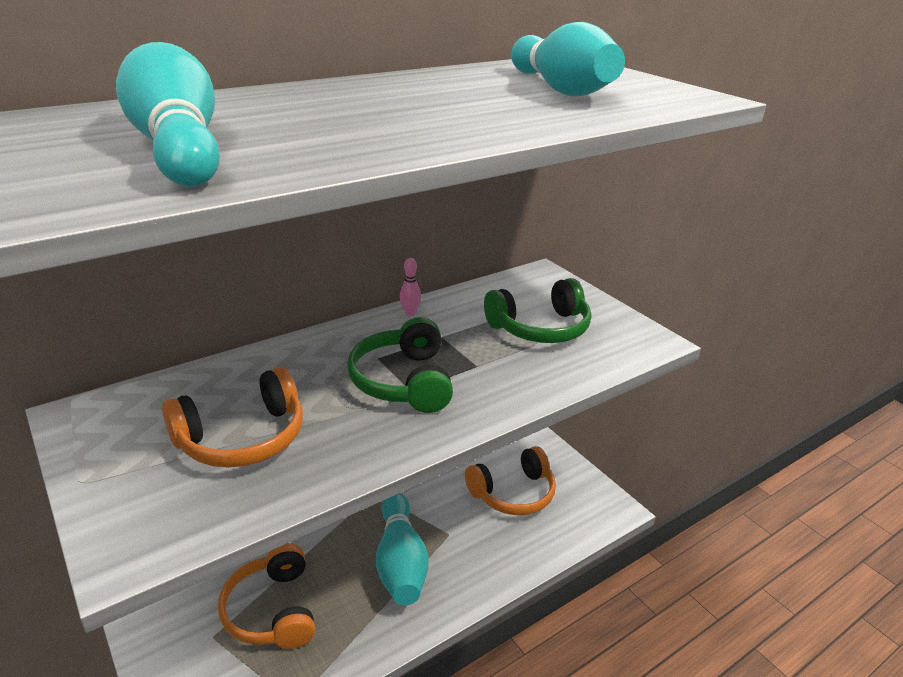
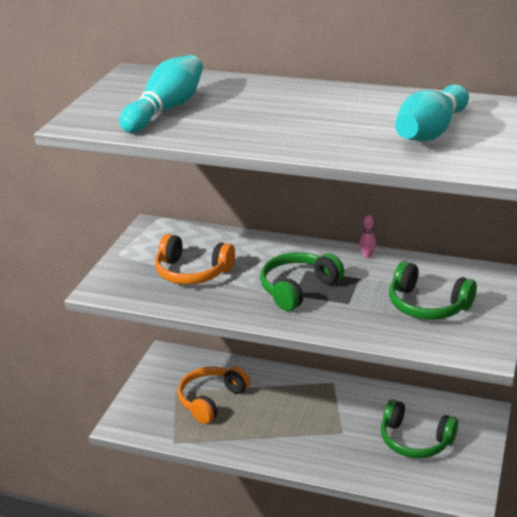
camera: 55 degrees right, 0 degrees up
turquoise bowling pin [376,493,429,605] -> none
orange headphones [465,446,556,515] -> green headphones [381,399,458,458]

